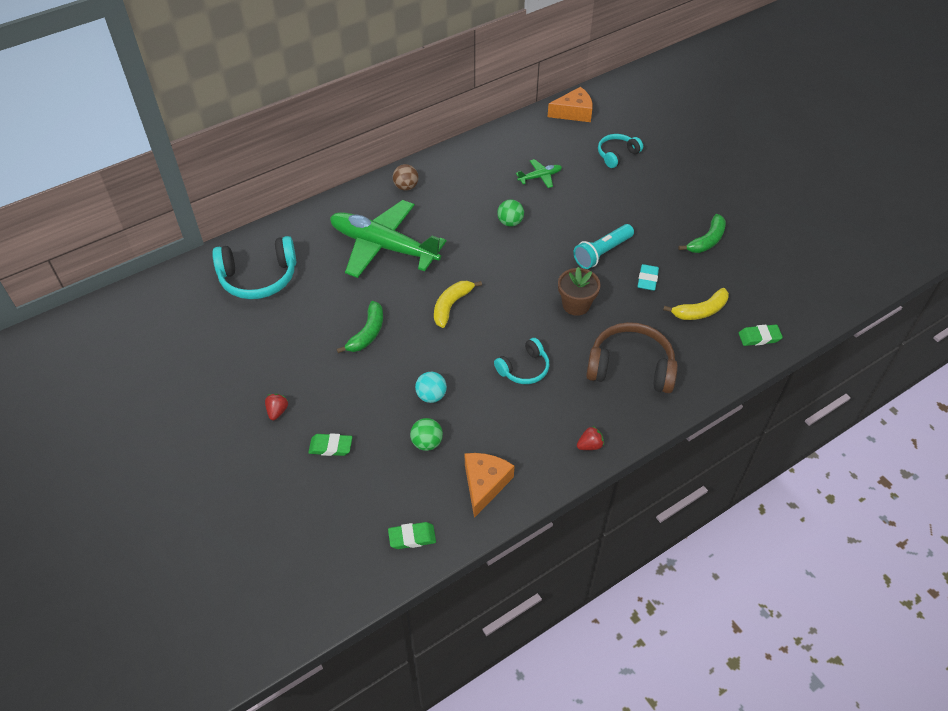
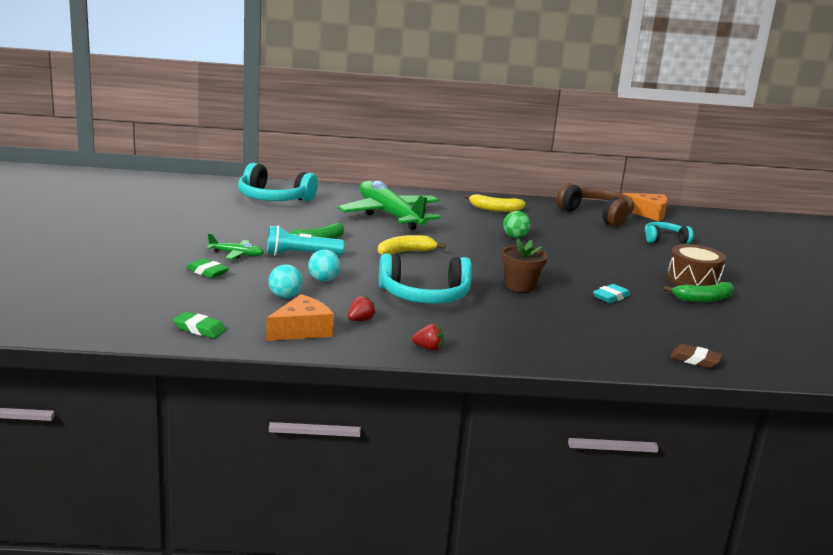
camera: 30 degrees right, 30 degrees down
red strawberry [265,394,289,420] -> red strawberry moved to [348,296,376,321]
brown ball [393,164,419,191] -> none
green ball [410,418,443,451] -> turquoise ball [269,264,303,298]
turquoise headphones [494,338,549,384] -> turquoise headphones [379,253,472,304], size x1.69
green plane [516,159,562,188] -> green plane moved to [206,233,264,259]
turquoise flashlight [573,224,634,269] -> turquoise flashlight moved to [267,225,344,256]
brown headphones [586,322,678,393] -> brown headphones moved to [556,183,634,227]
yellow banana [663,288,729,320] -> yellow banana moved to [464,194,526,212]
green eraser [739,325,783,346] -> brown eraser [670,344,723,368]
none -> brown drum [667,244,726,286]

